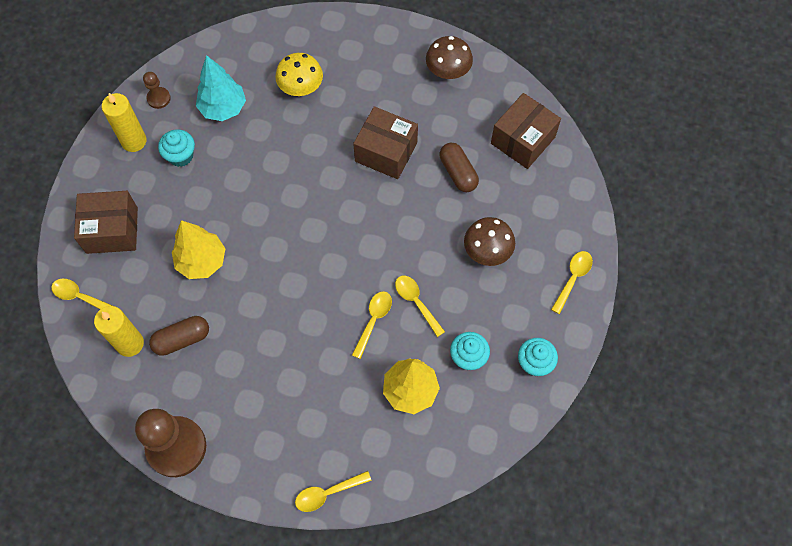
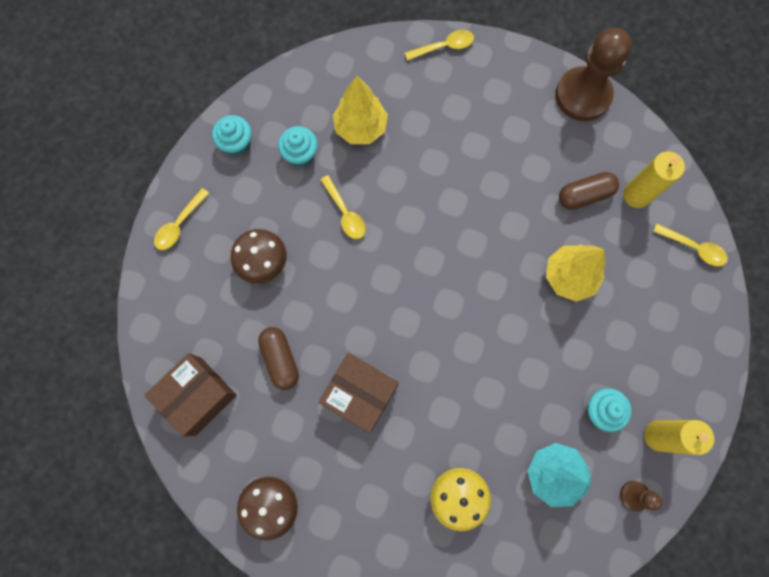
camera: 175 degrees left, 10 degrees up
brown box [74,191,138,254] -> none
yellow spoon [352,291,392,359] -> none

